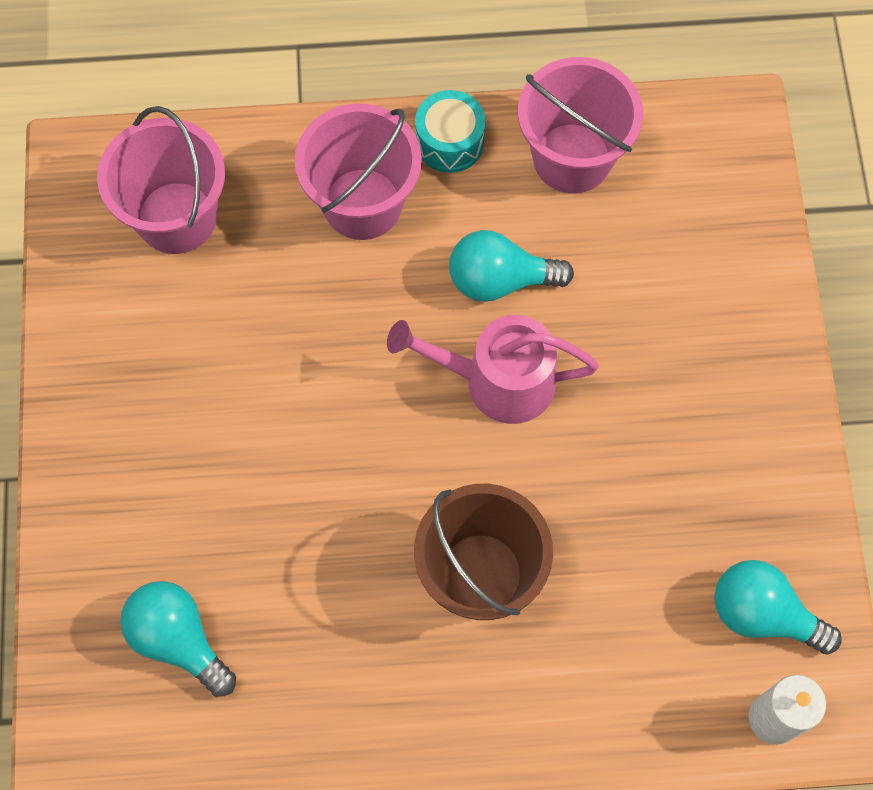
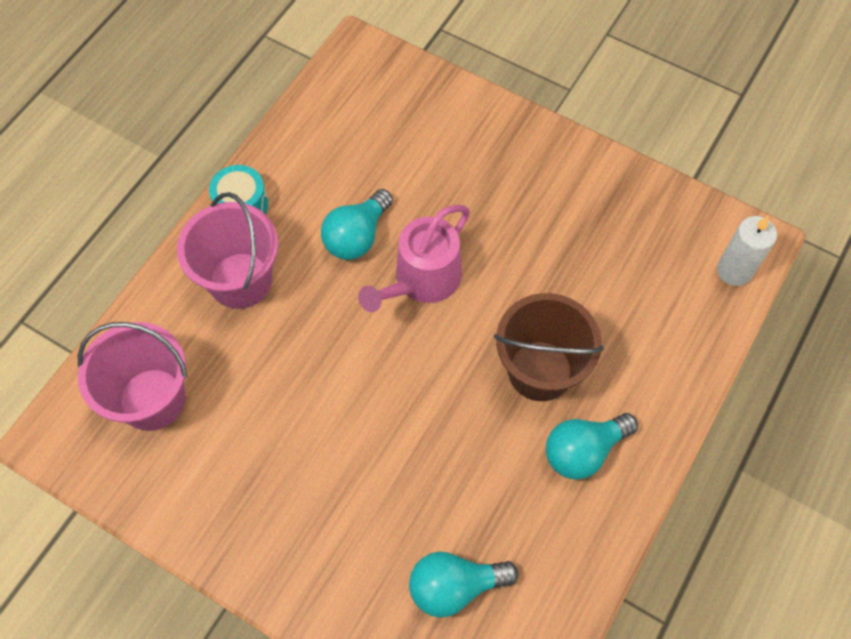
camera: 55 degrees left, 5 degrees down
pink bucket [518,57,643,194] -> none
turquoise light bulb [714,560,842,654] -> turquoise light bulb moved to [546,413,638,480]

